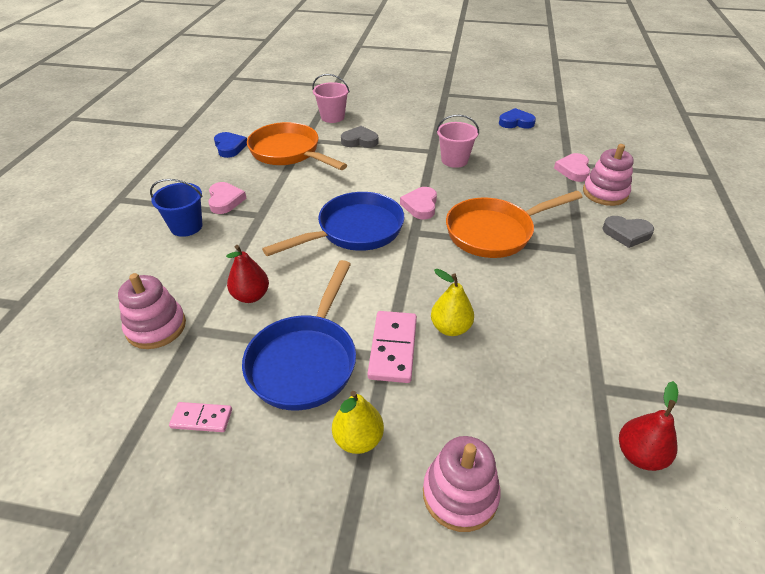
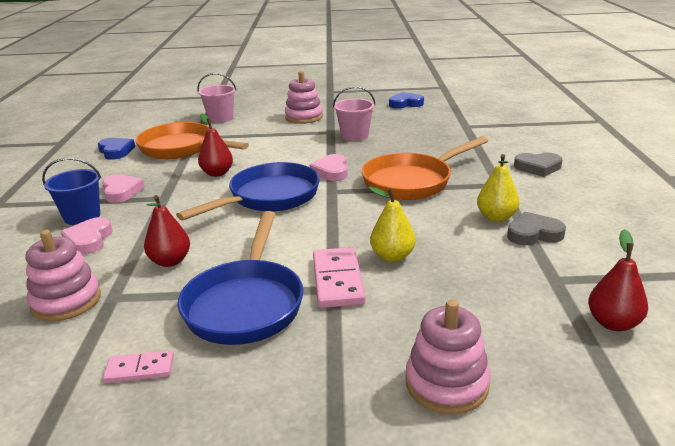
camera: 10 degrees left, 15 degrees down
yellow pear [332,391,384,454] -> yellow pear moved to [477,154,519,222]
grey heart [341,126,378,148] -> grey heart moved to [507,212,566,245]
pink heart [554,153,590,182] -> pink heart moved to [61,217,112,255]
pink stacking toy [583,144,634,206] -> pink stacking toy moved to [285,71,323,124]
none -> red pear [198,113,233,177]

